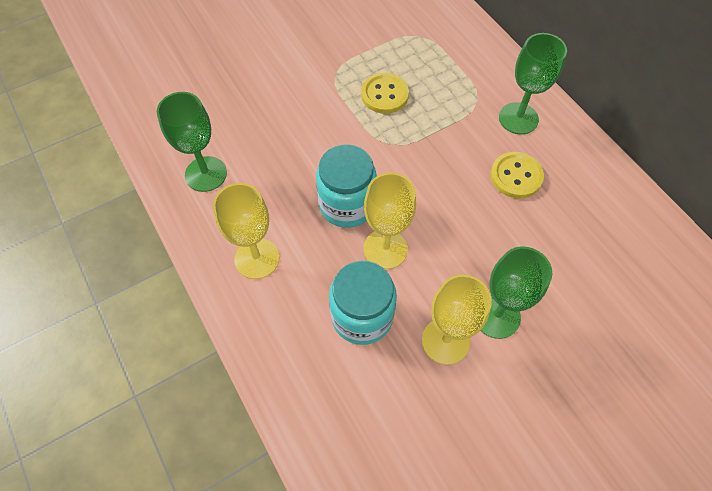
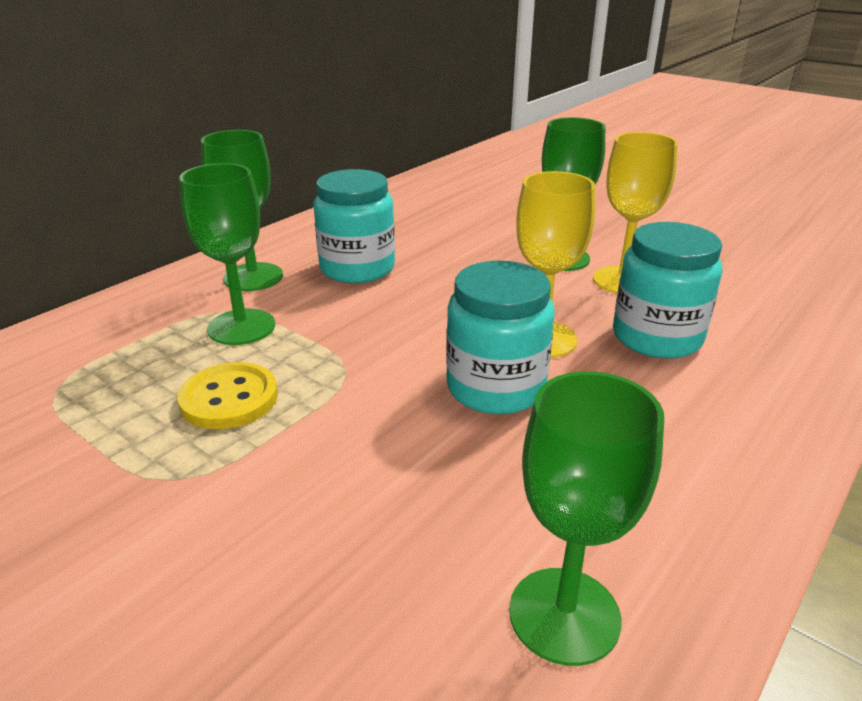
camera: 110 degrees left, 30 degrees down
yellow goblet [213,183,279,279] -> none
yellow button [490,152,544,199] -> turquoise jar [313,169,395,283]
none -> green goblet [179,163,275,345]

